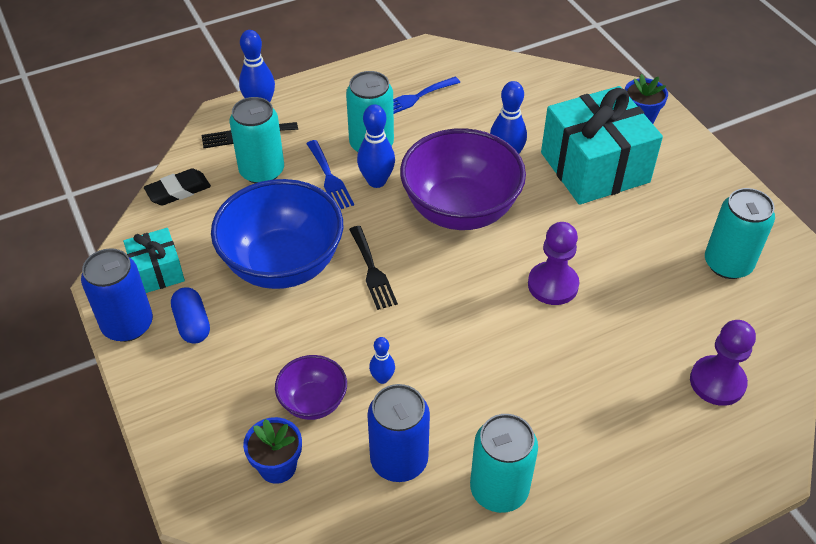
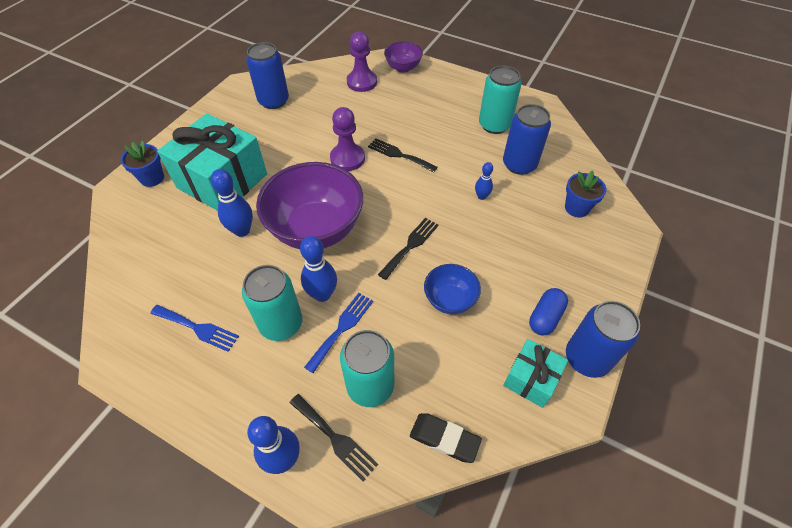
camera: 125 degrees left, 5 degrees up
blue bowl [211,179,343,289] -> blue bowl [424,264,481,314], size x0.50
purple bowl [275,355,347,420] -> purple bowl moved to [384,41,423,73]
turquoise can [705,188,775,279] -> blue can [246,42,289,109]
none -> black fork [368,138,438,172]

